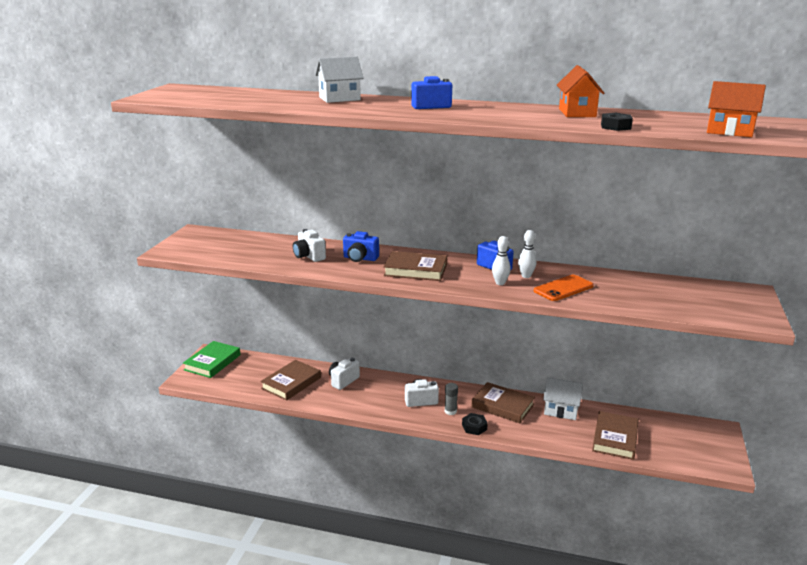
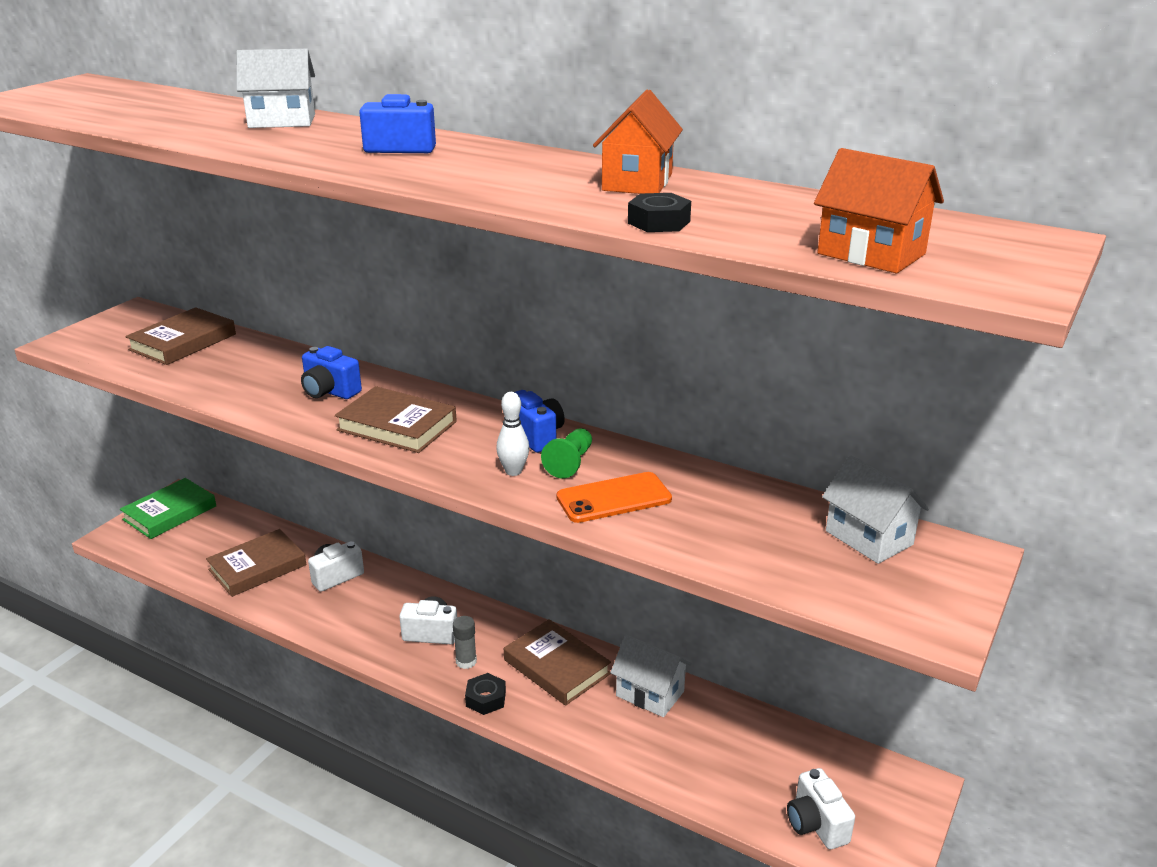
camera: 15 degrees right, 5 degrees up
white camera [293,229,326,262] -> white camera moved to [787,768,855,849]
white bowling pin [518,230,537,278] -> green pawn [541,428,592,478]
brown book [592,411,639,460] -> brown book moved to [125,307,236,365]
none -> white house [822,456,929,564]

